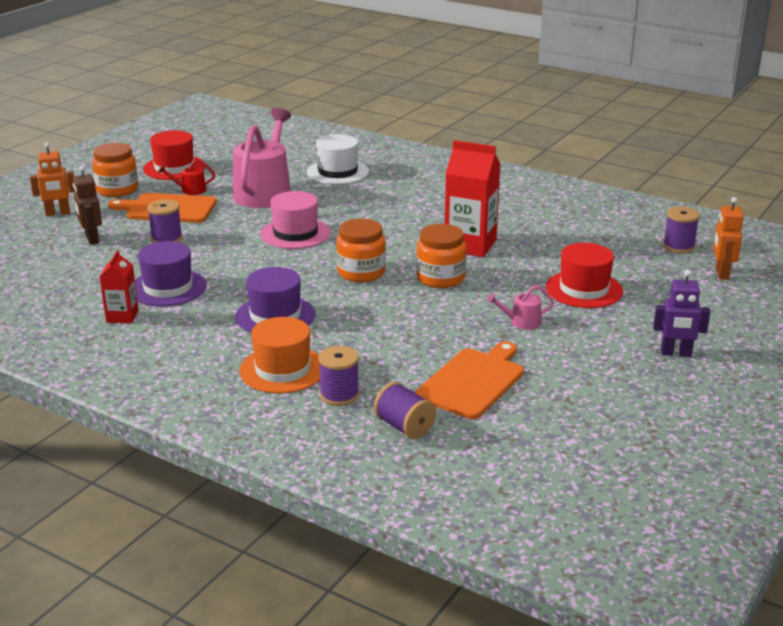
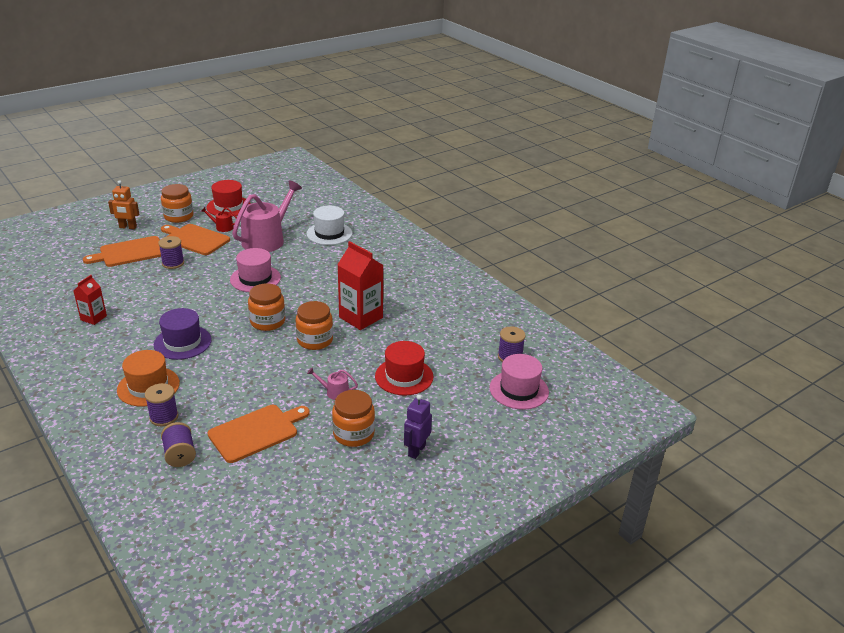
camera: 20 degrees right, 5 degrees up
brown robot [73,166,102,245] -> orange cutting board [83,236,161,267]
purple hat [135,241,207,306] -> none
purple robot [653,270,710,357] -> purple robot turned 90 degrees clockwise [404,394,432,459]
orange robot [713,197,744,280] -> pink hat [490,354,549,410]
none -> orange jar [332,390,375,447]

